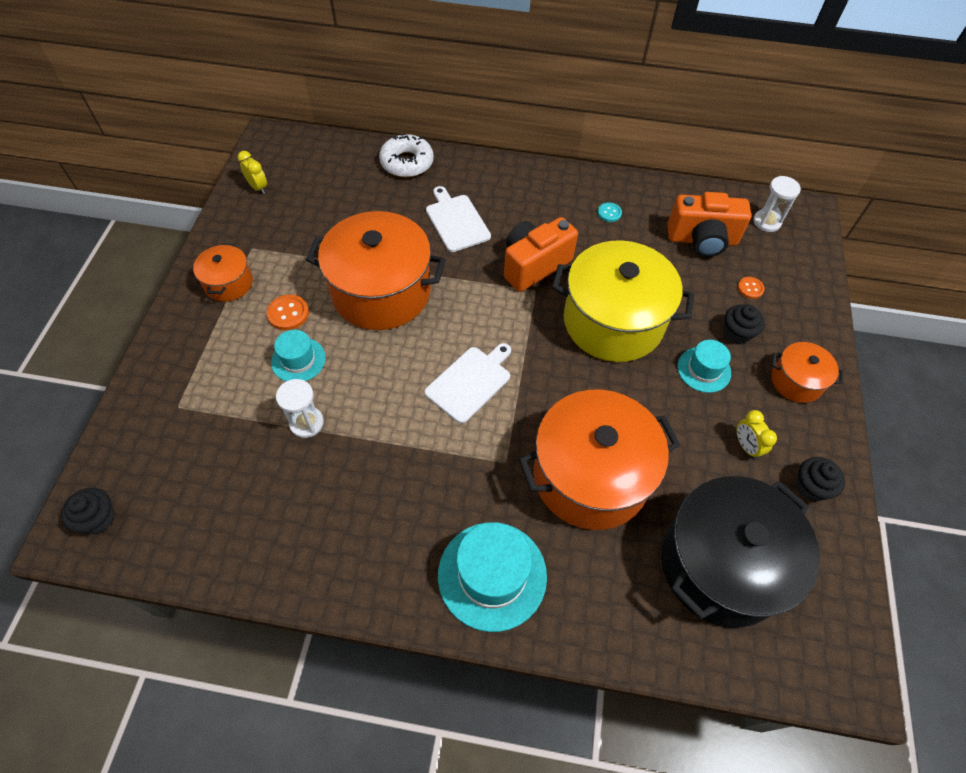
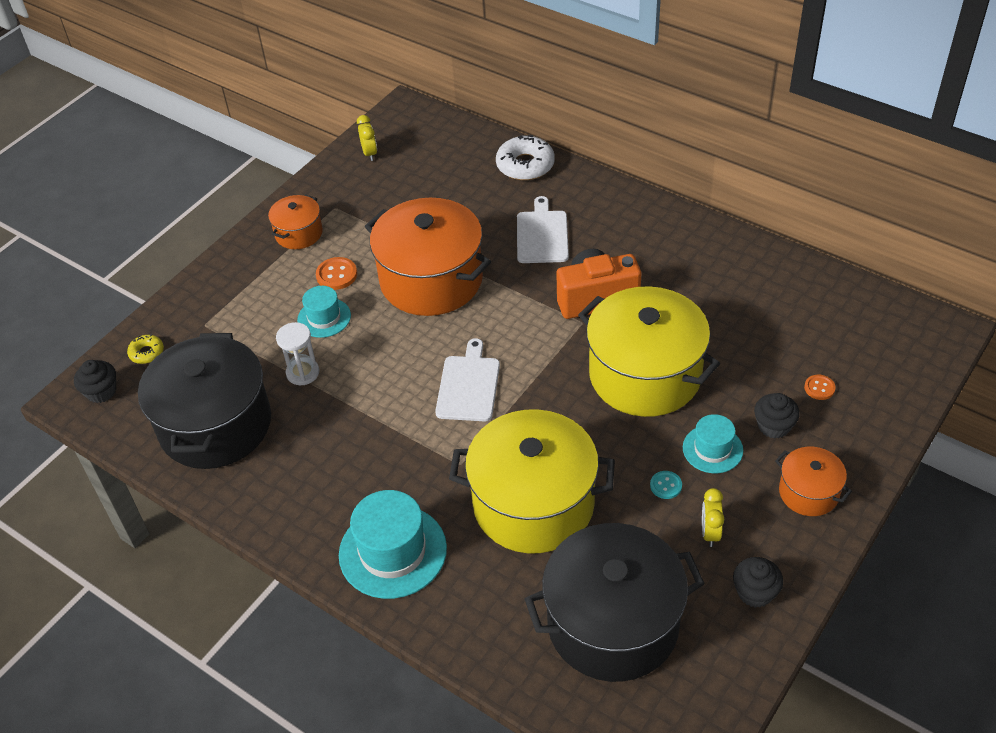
camera: 30 degrees right, 10 degrees down
white cutting board [425,343,511,424] -> white cutting board turned 60 degrees counterclockwise [435,338,500,421]
orange pot [519,390,680,530] -> yellow pot [449,409,615,553]
turquoise button [598,203,622,222] -> turquoise button moved to [650,471,682,499]
orange camera [667,192,751,257] -> none
white hourglass [753,176,801,232] -> none
none -> yellow donut [127,334,164,364]
none -> black pot [138,333,271,469]

